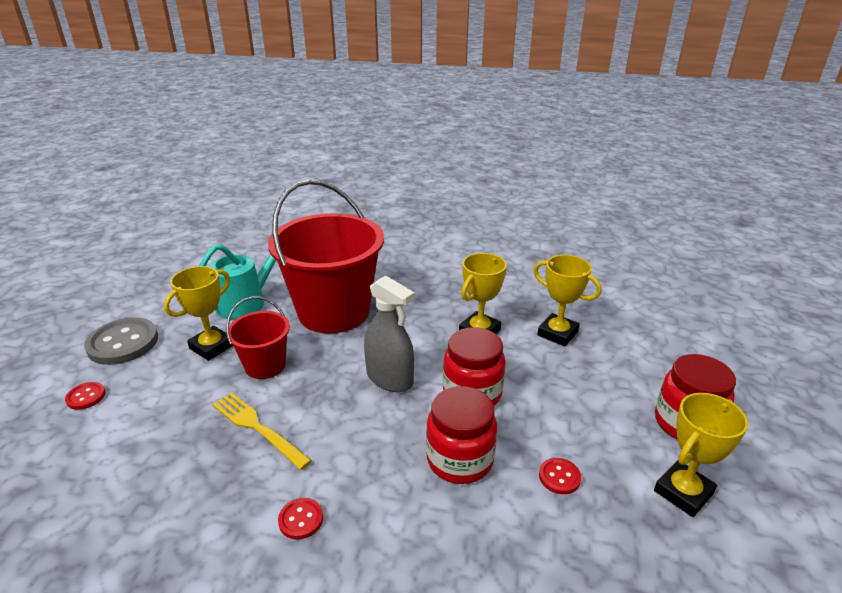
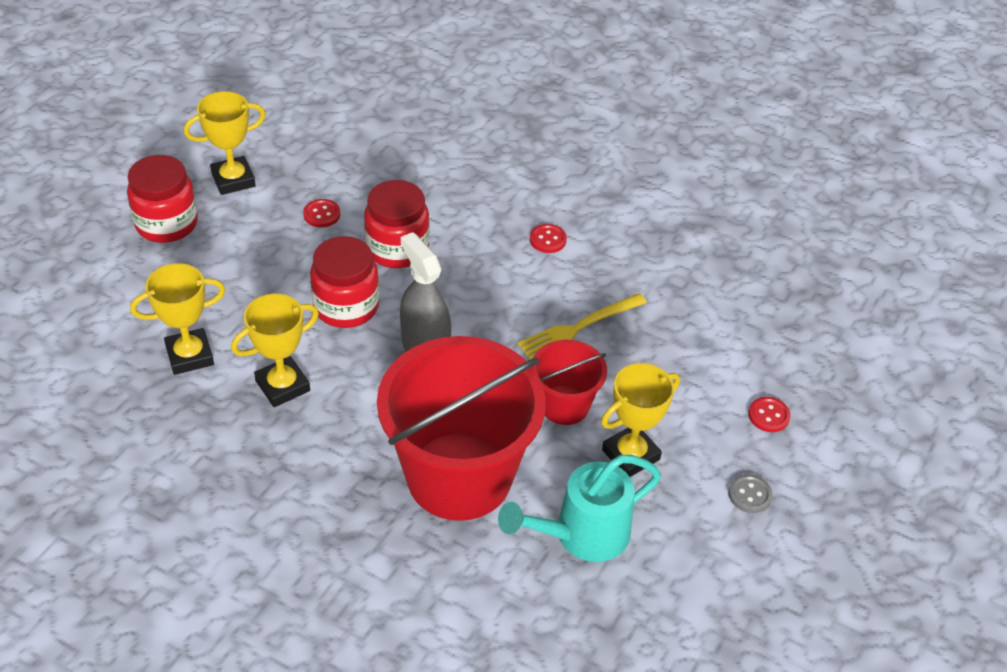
camera: 165 degrees left, 15 degrees up
grey button [84,317,158,365] -> grey button [728,474,773,513], size x0.48
yellow fork [212,392,312,470] -> yellow fork turned 90 degrees clockwise [517,293,647,359]
yellow trophy [533,255,602,346] -> yellow trophy turned 75 degrees counterclockwise [130,263,225,375]

